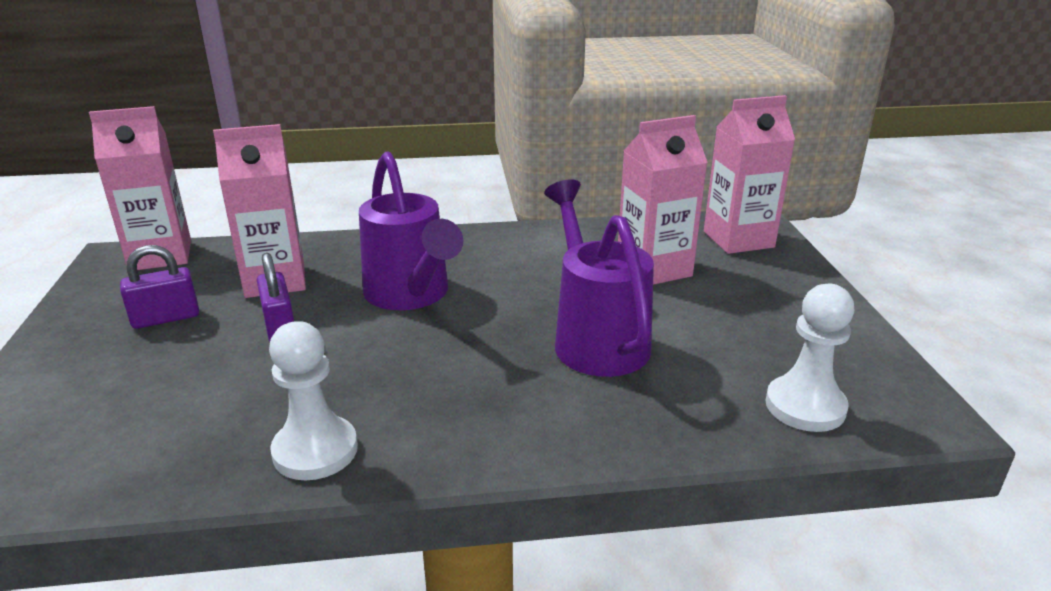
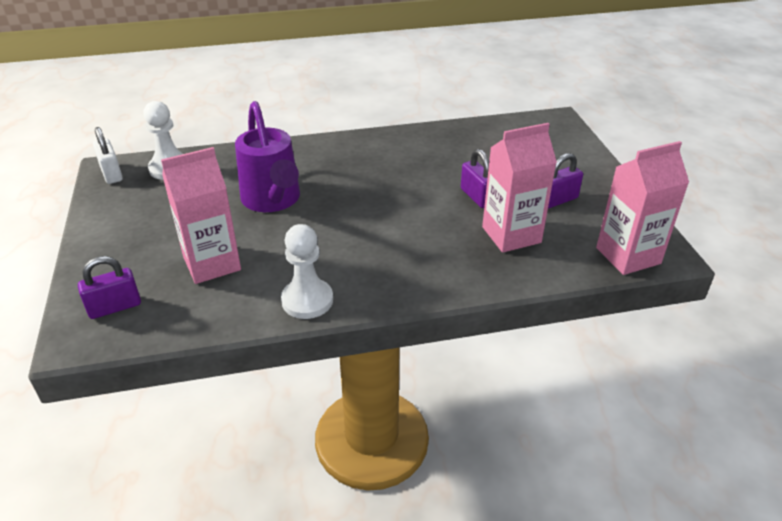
camera: 175 degrees right, 10 degrees up
white pawn [269,321,358,480] -> white pawn moved to [281,224,333,319]
purple watering can [359,151,463,310] -> none
pink carton [704,95,795,254] -> purple padlock [78,256,141,319]
none -> white padlock [93,127,123,184]

